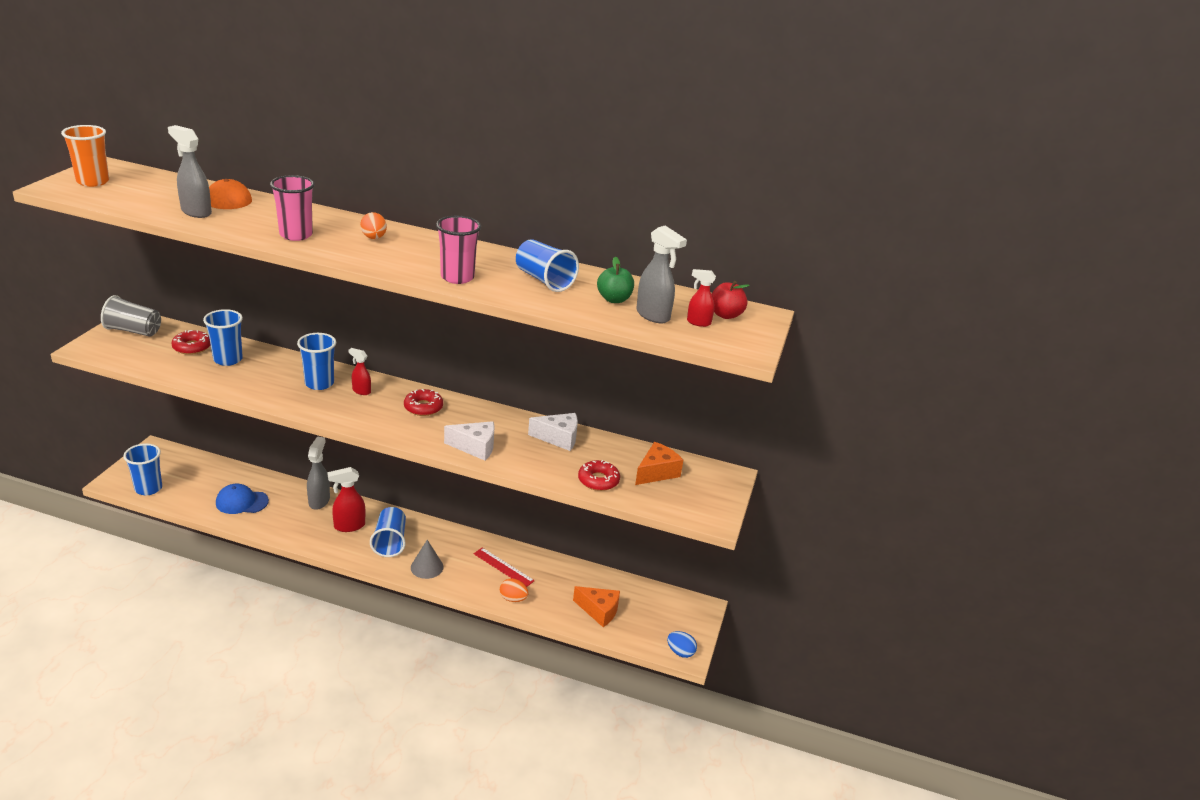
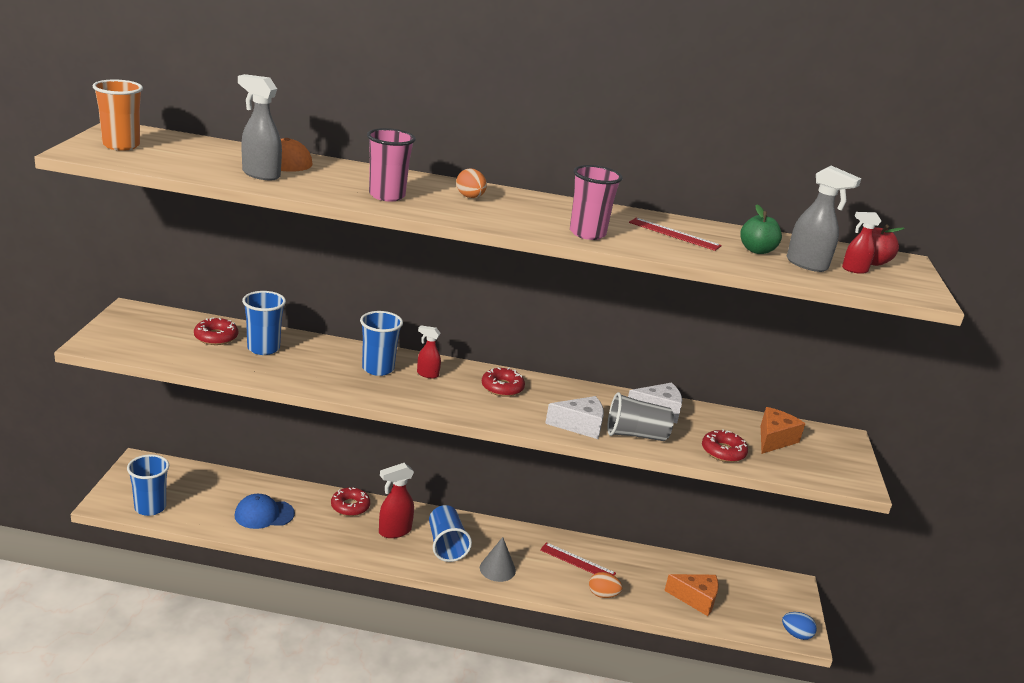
camera: 10 degrees left, 5 degrees down
grey cup [101,295,161,337] -> grey cup moved to [607,392,674,441]
grey spray bottle [307,436,330,510] -> red donut [331,487,370,516]
blue cup [516,239,579,292] -> red ruler [629,218,722,251]

